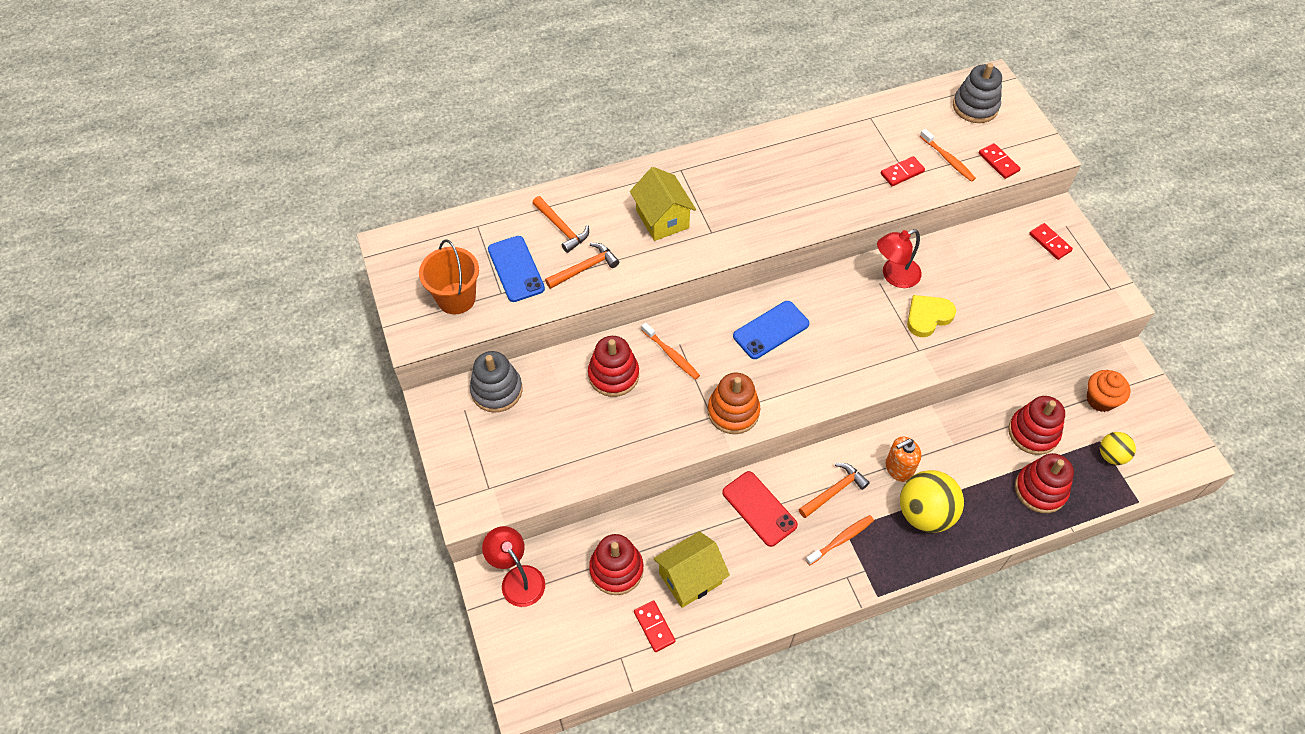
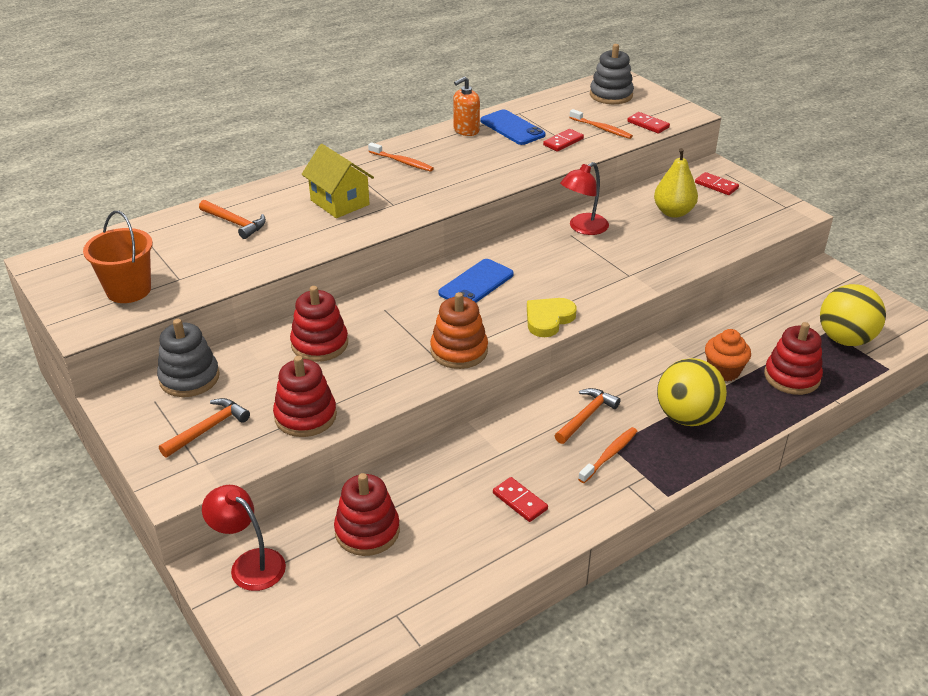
camera: 15 degrees left, 20 degrees down
blue phone [488,236,545,302] -> blue phone moved to [480,110,546,145]
orange hammer [545,243,619,289] -> orange hammer moved to [159,398,250,458]
red domino [634,600,676,652] -> red domino moved to [493,477,548,522]
orange toothbrush [642,322,700,380] -> orange toothbrush moved to [368,142,434,172]
yellow house [653,531,730,608] -> none
red phone [722,471,798,547] -> none
orange soap dispenser [886,437,921,482] -> orange soap dispenser moved to [453,76,480,136]
yellow heart [907,295,956,337] -> yellow heart moved to [527,298,577,337]
red stacking toy [1008,396,1065,455] -> red stacking toy moved to [273,356,337,437]
orange cupcake [1086,370,1130,412] -> orange cupcake moved to [705,329,751,381]
yellow ball [1100,432,1136,465] -> yellow ball [820,284,886,346], size x1.80
none -> yellow pear [654,148,698,218]

